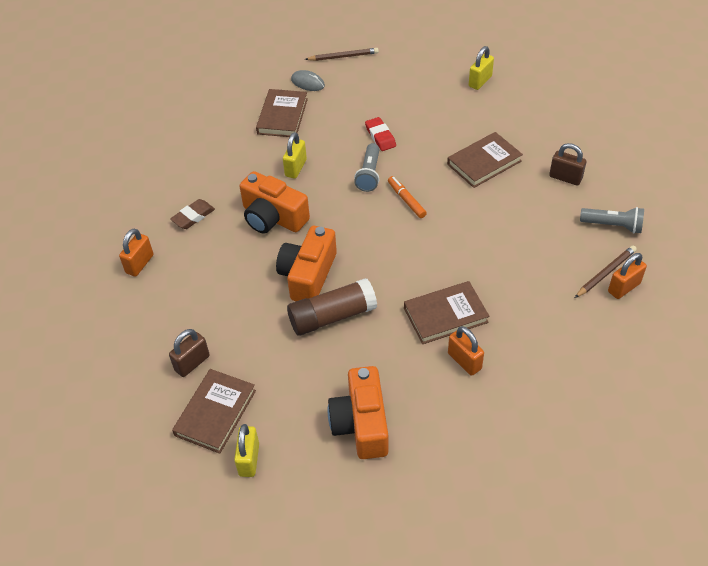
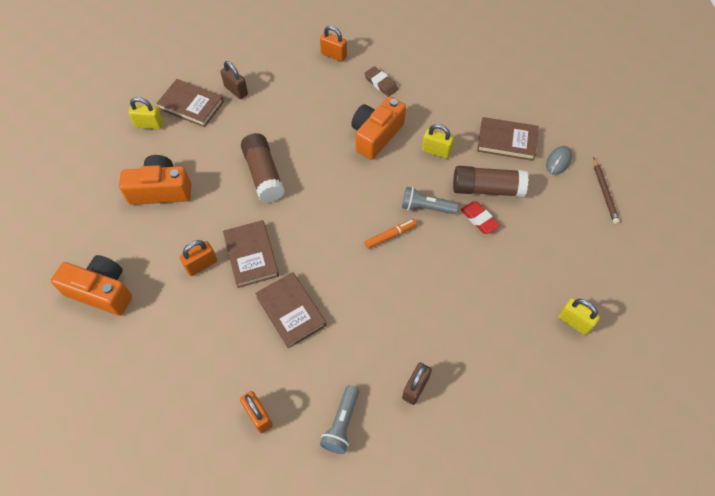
camera: 90 degrees right, 10 degrees up
orange camera [276,226,337,301] -> orange camera moved to [51,255,132,316]
red eraser [365,117,396,151] -> red eraser turned 75 degrees clockwise [461,202,500,234]
brown book [447,132,523,188] -> brown book moved to [255,272,326,348]
brown pencil [575,245,637,298] -> none
none -> brown glue stick [453,166,528,197]

